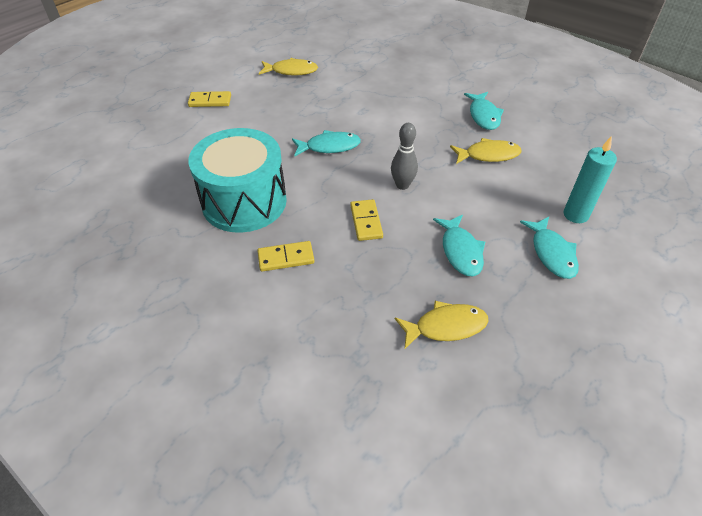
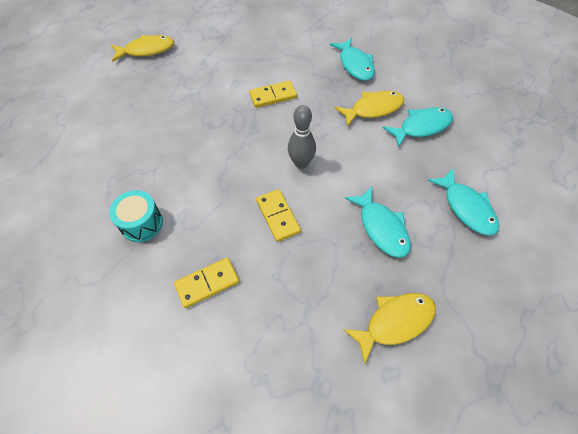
camera: 15 degrees left, 10 degrees up
yellow domino [188,91,231,107] -> yellow domino moved to [249,81,297,108]
turquoise drum [188,128,287,233] -> turquoise drum [109,190,163,242], size x0.45
turquoise fish [292,130,361,157] -> turquoise fish moved to [383,107,453,148]
turquoise candle [564,136,617,223] -> none

